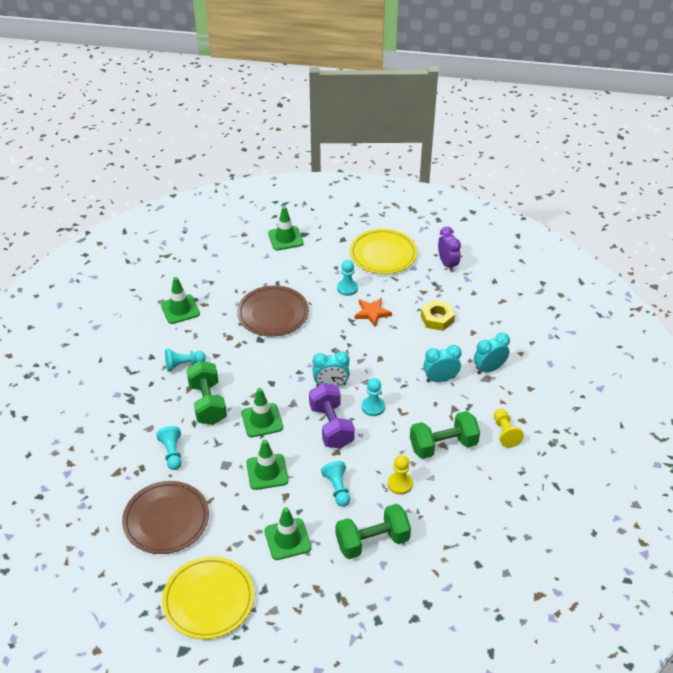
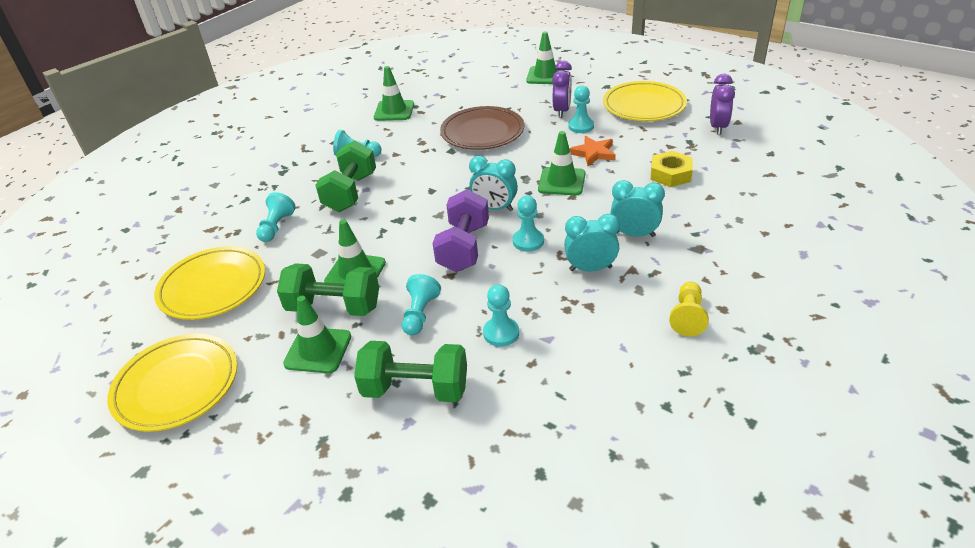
camera: 30 degrees right, 5 degrees down
brown plate [122,481,209,554] -> yellow plate [154,246,265,320]
green traffic cone [241,388,283,437] -> green traffic cone moved to [538,131,585,196]
yellow pawn [388,455,413,495] -> turquoise pawn [483,284,519,347]
green dumbbell [410,411,480,459] -> green dumbbell moved to [277,263,379,316]
turquoise clock [474,333,510,374] -> turquoise clock moved to [564,214,620,271]
none -> purple clock [552,60,572,118]

